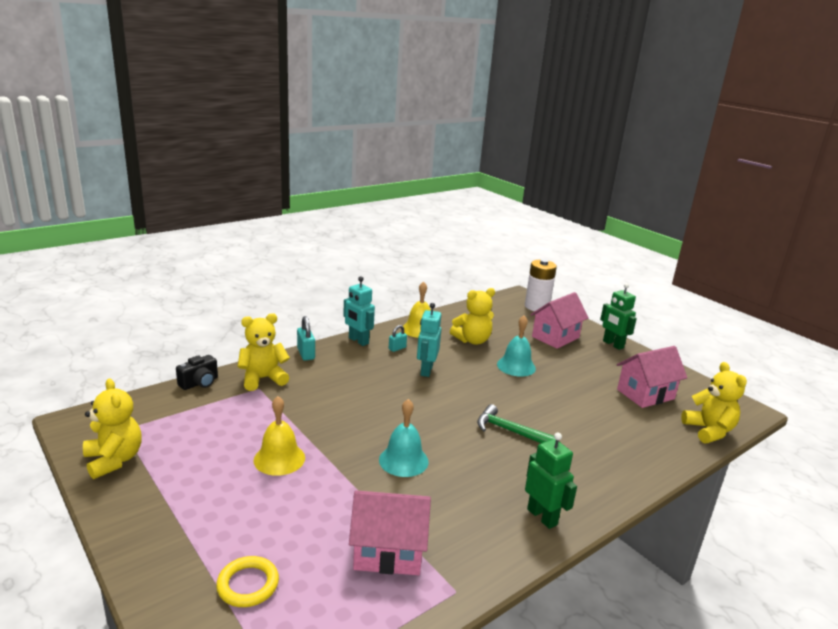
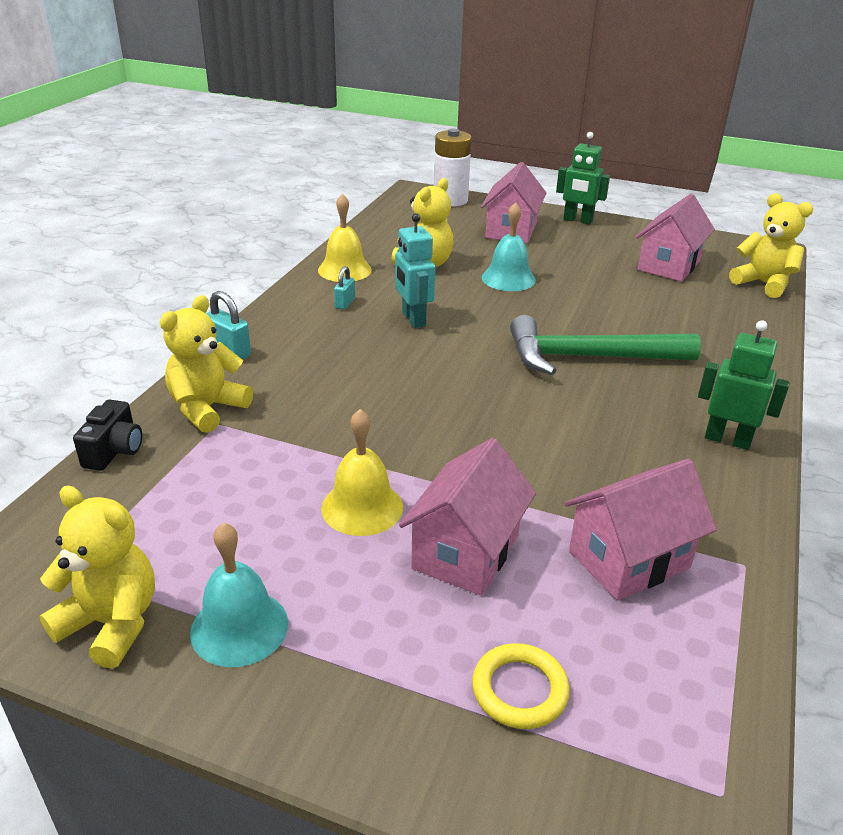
camera: 30 degrees left, 10 degrees up
turquoise robot [343,276,375,346] -> none
turquoise bell [379,399,429,477] -> turquoise bell moved to [190,522,288,667]
green hammer [477,404,555,443] -> green hammer [510,315,701,375], size x1.61
none -> pink house [399,438,536,596]

